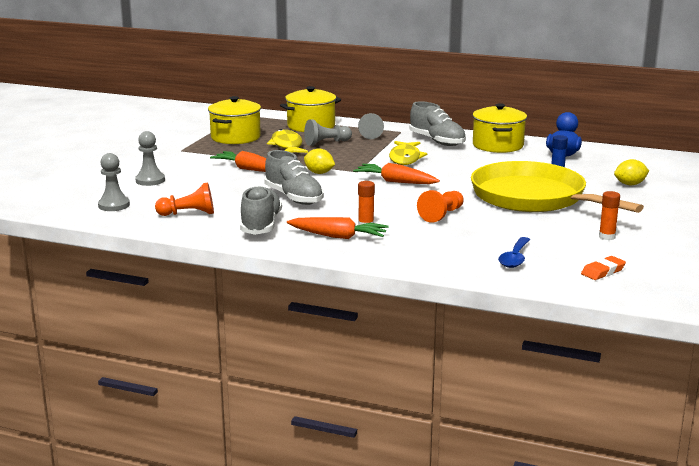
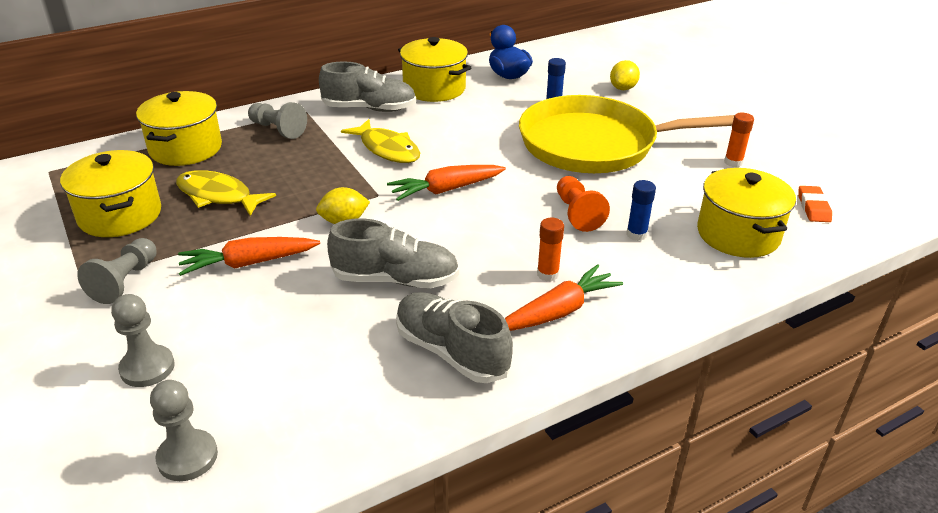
camera: 50 degrees left, 15 degrees up
orange pawn [155,183,214,216] -> none
grey pawn [304,119,352,146] -> grey pawn moved to [77,238,156,304]
blue spoon [498,237,530,268] -> yellow pot [697,168,796,258]
none -> blue glue stick [626,180,656,241]

